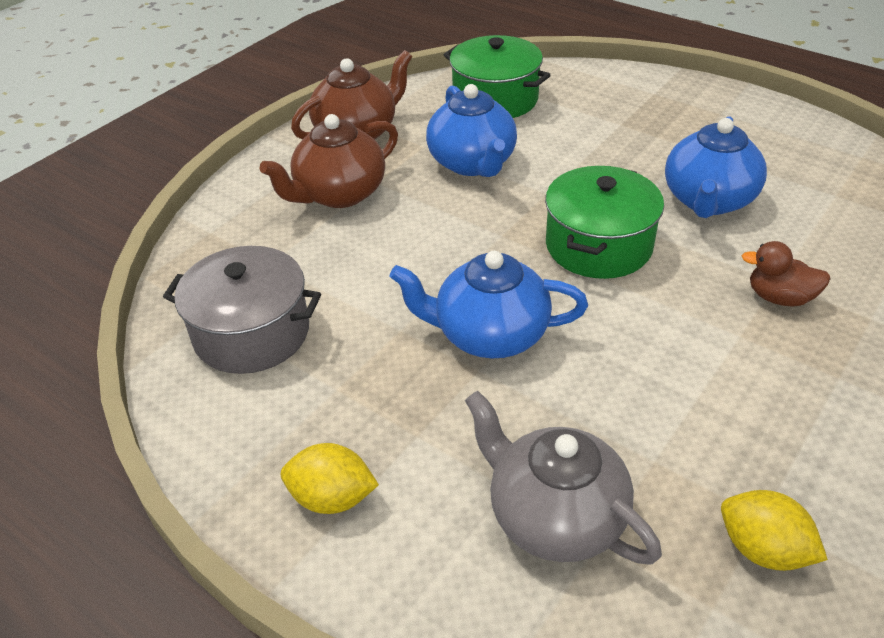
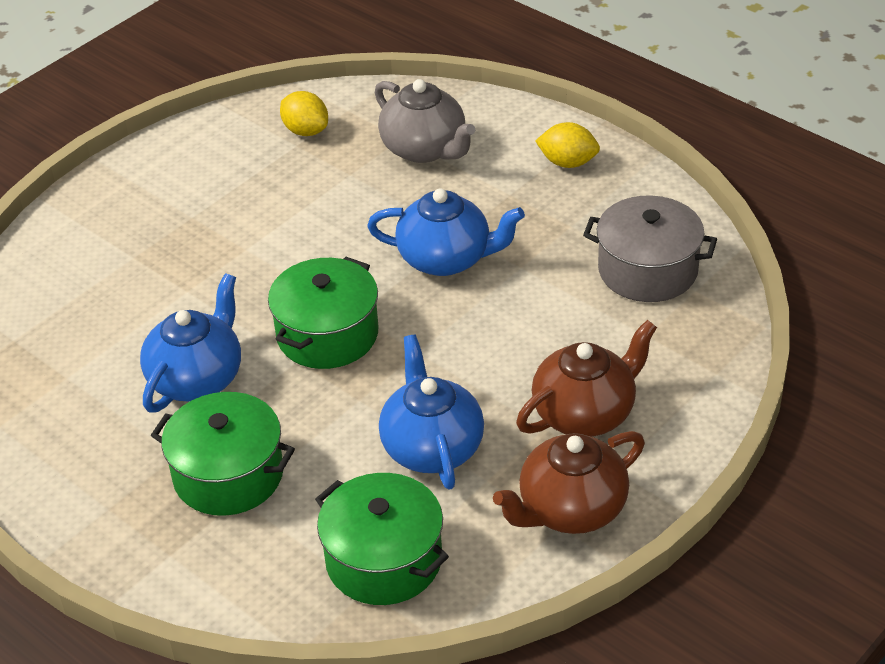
camera: 175 degrees left, 0 degrees up
brown duck [742,241,831,307] -> none
none -> green pot [151,392,295,516]

